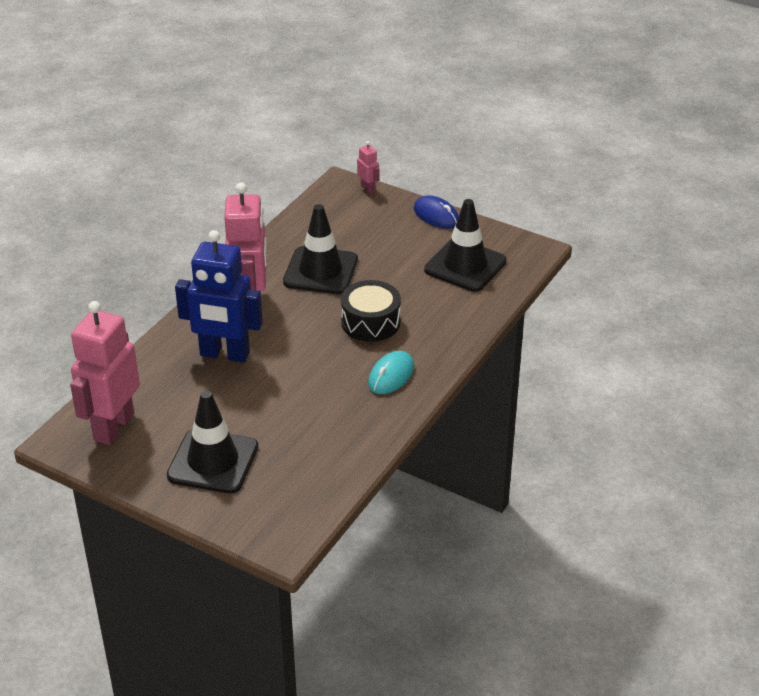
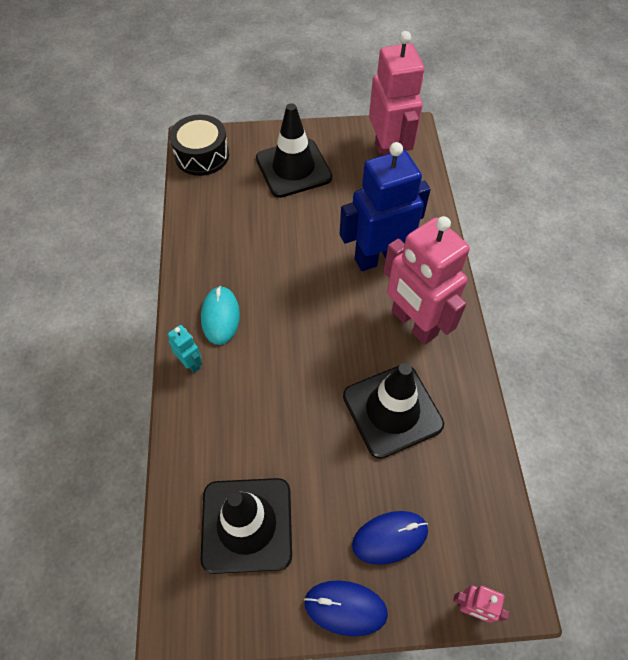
camera: 145 degrees right, 20 degrees up
black drum [341,280,401,342] -> black drum moved to [169,114,229,176]
none -> turquoise robot [168,325,202,373]
none -> blue mouse [352,511,428,565]

